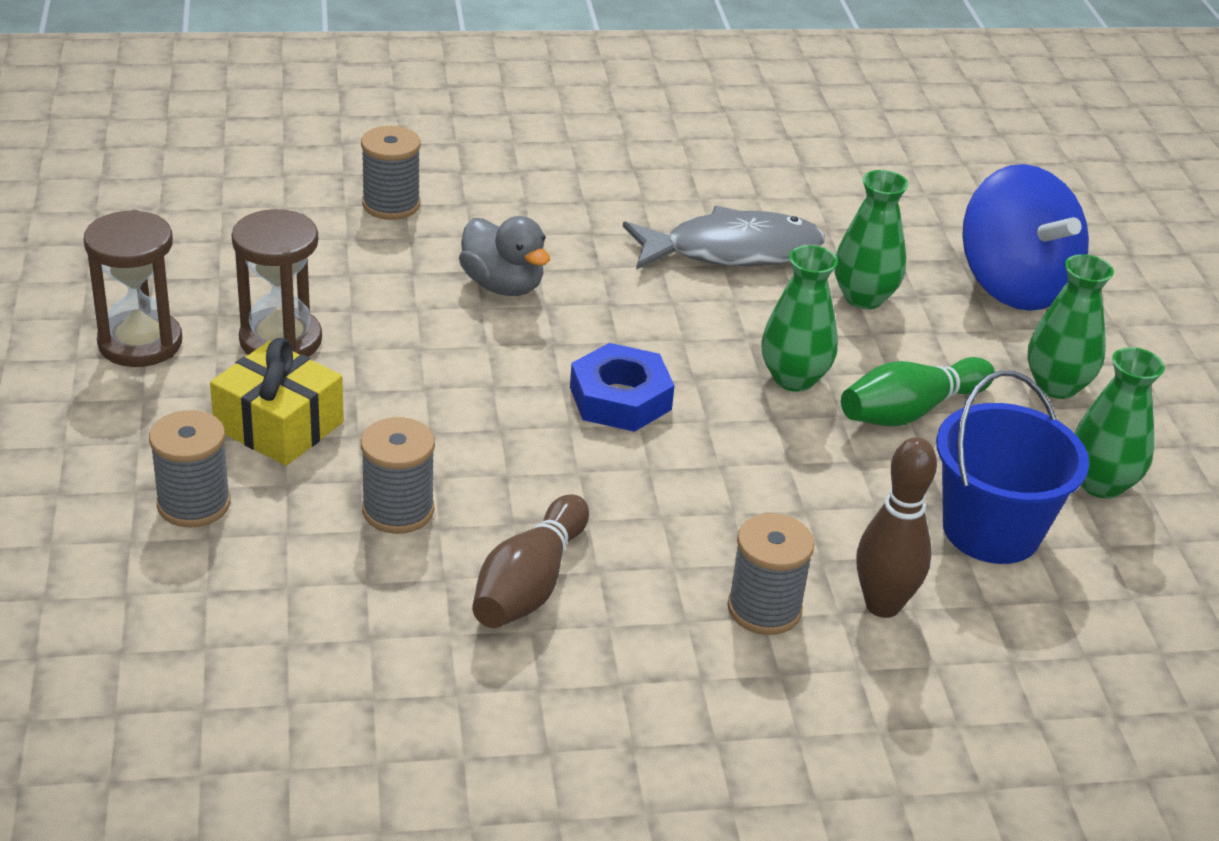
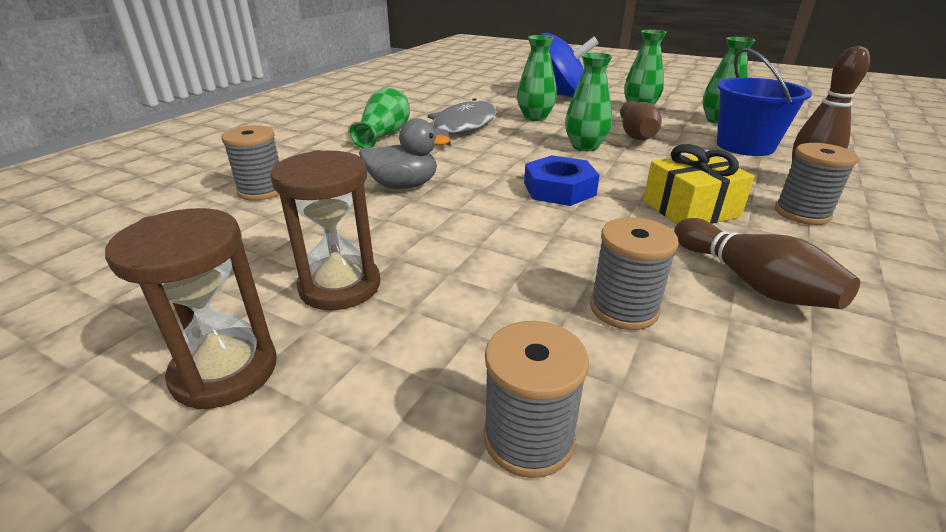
camera: 50 degrees left, 5 degrees down
yellow gift [210,338,344,466] -> yellow gift moved to [643,144,755,224]
green bowling pin [841,357,995,426] -> brown bowling pin [620,101,662,140]
none -> green vase [350,88,410,148]

